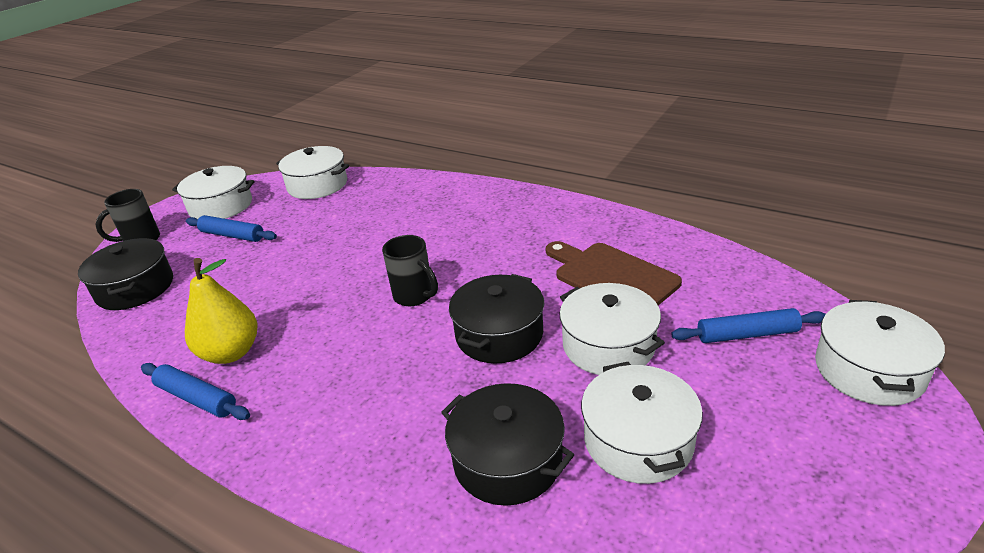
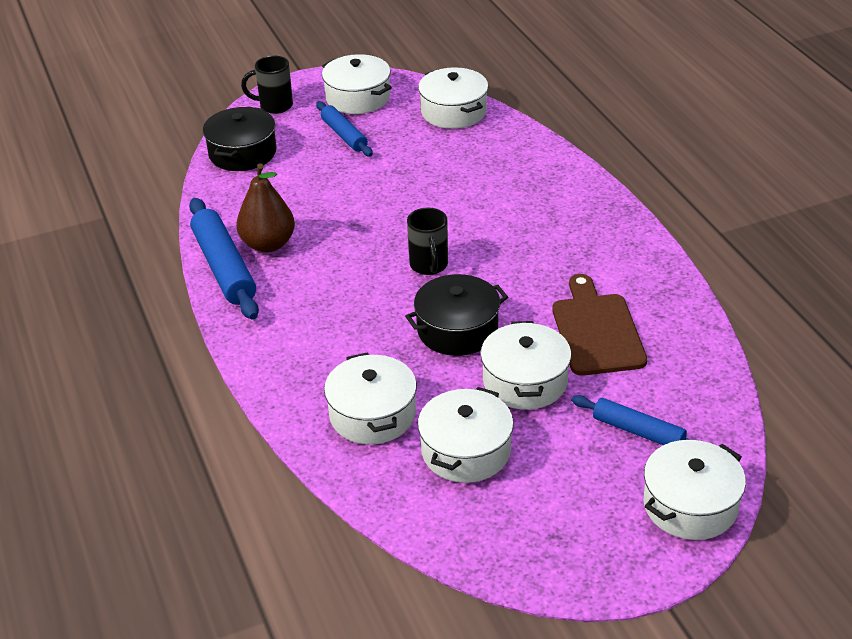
camera: 35 degrees right, 5 degrees up
blue rolling pin [141,363,250,420] -> blue rolling pin [189,198,259,320], size x1.61
yellow pear [185,258,258,364] -> brown pear [236,163,295,253]
black pot [441,383,574,506] -> white pot [324,352,417,444]

